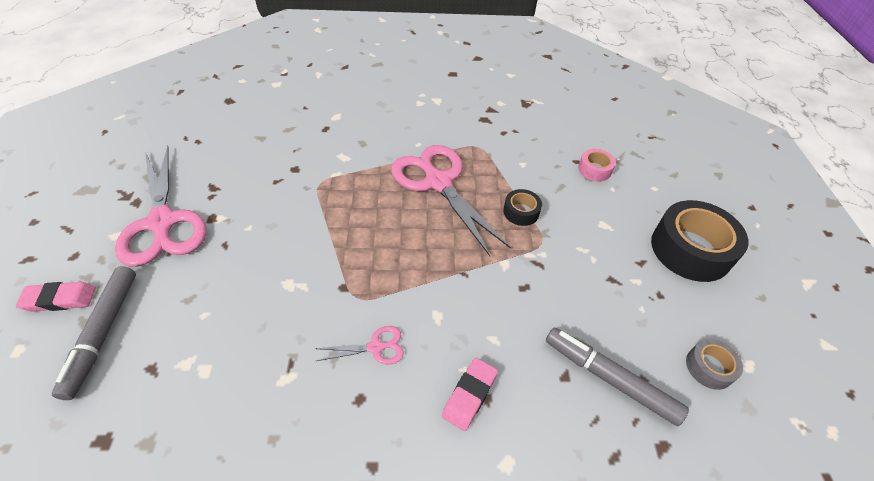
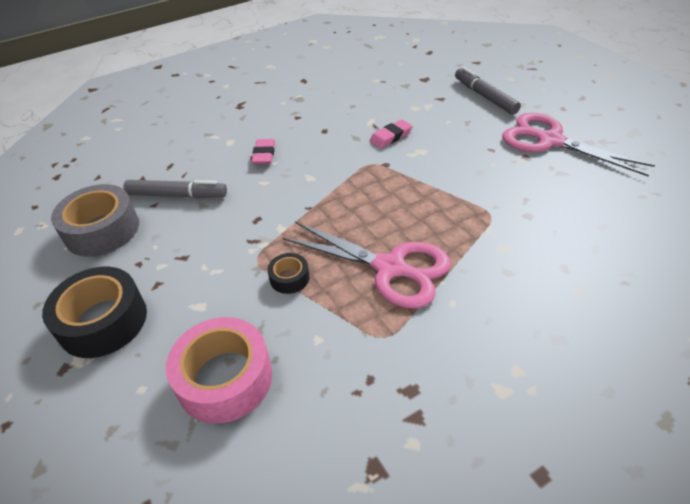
camera: 155 degrees right, 5 degrees down
pink eraser [16,282,96,312] -> pink eraser moved to [370,119,413,148]
pink scissors [316,326,404,364] -> none
pink tape [578,149,616,181] -> pink tape [166,317,272,424], size x2.05
grey tape [686,339,743,390] -> grey tape [51,184,139,256], size x2.05

